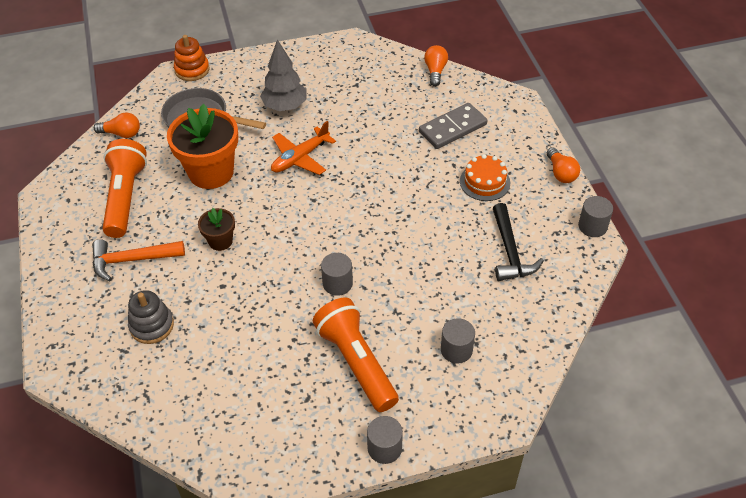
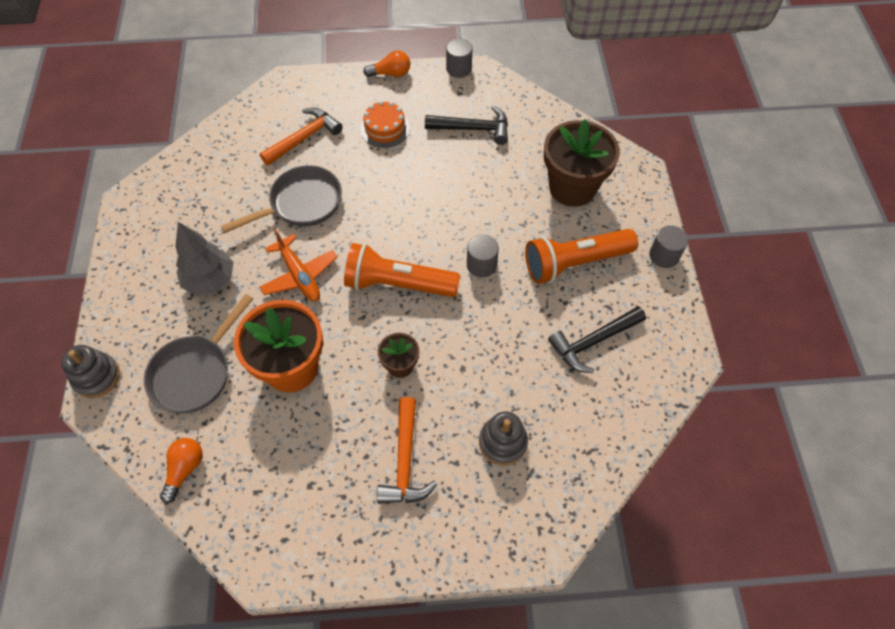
camera: 80 degrees left, 10 degrees up
orange flashlight [102,139,147,238] -> orange flashlight moved to [344,243,460,297]
orange stacking toy [174,35,209,81] -> grey stacking toy [61,345,120,398]
grey domino [419,103,487,149] -> orange hammer [260,108,343,166]
orange light bulb [424,45,448,86] -> none
grey cylinder [441,318,475,364] -> brown flower pot [544,119,620,207]
none -> grey pan [221,165,342,233]
none -> black hammer [548,306,646,373]

